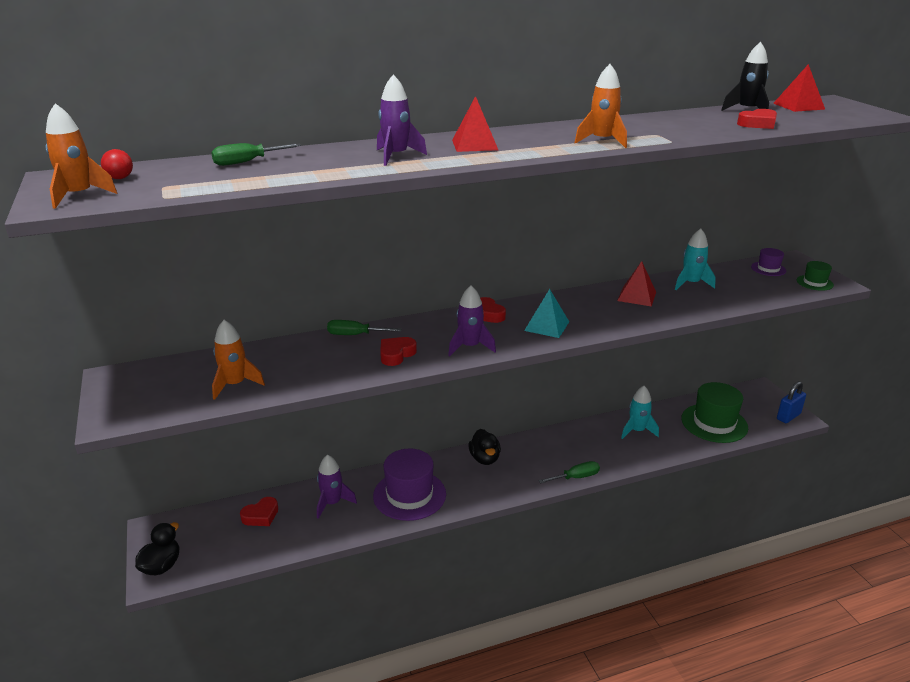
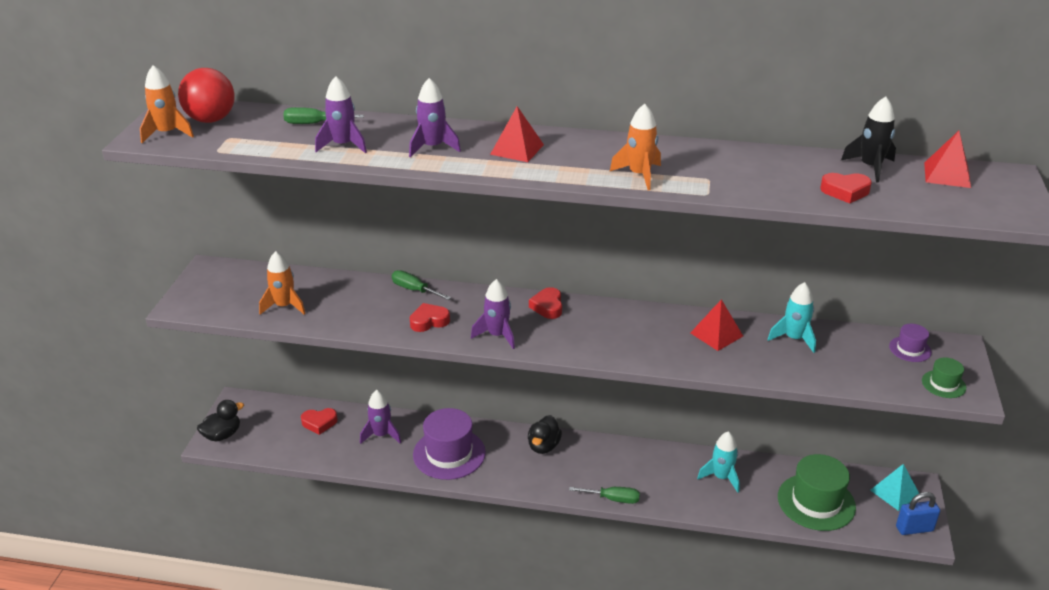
camera: 30 degrees right, 5 degrees up
red ball [101,149,133,179] -> red ball [178,68,235,123], size x2.20
turquoise pyramid [524,289,569,338] -> turquoise pyramid moved to [870,464,919,511]
none -> purple rocket [315,76,367,153]

